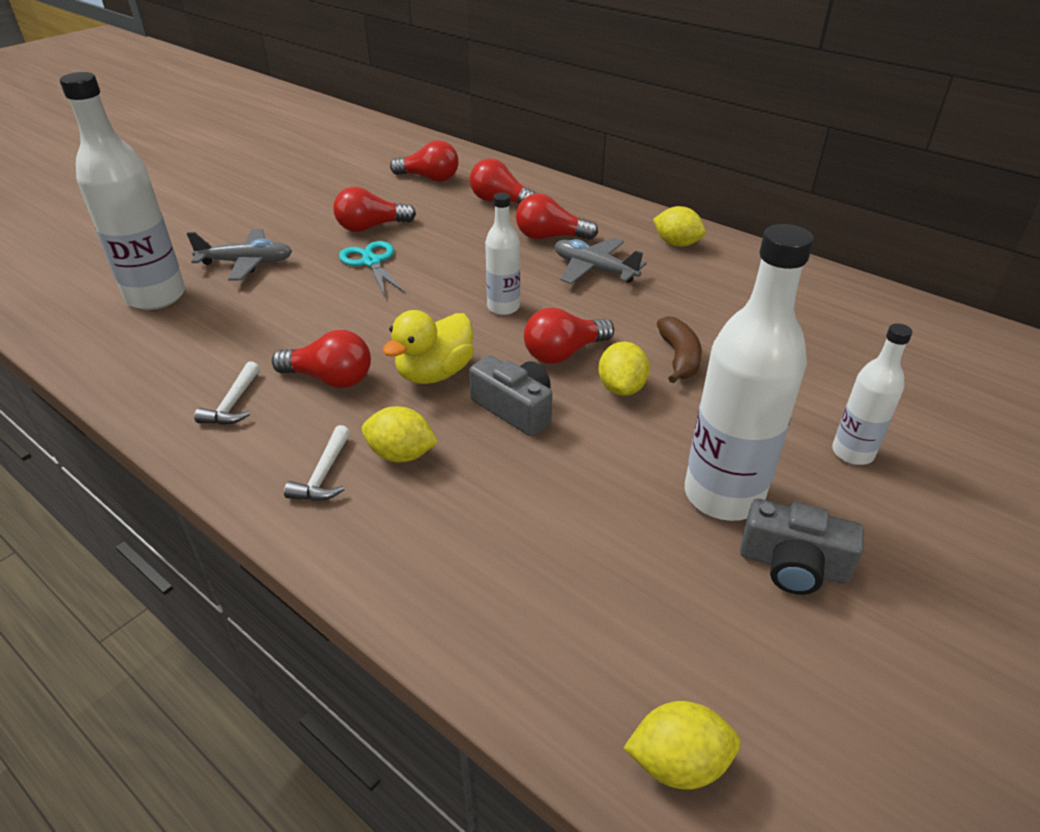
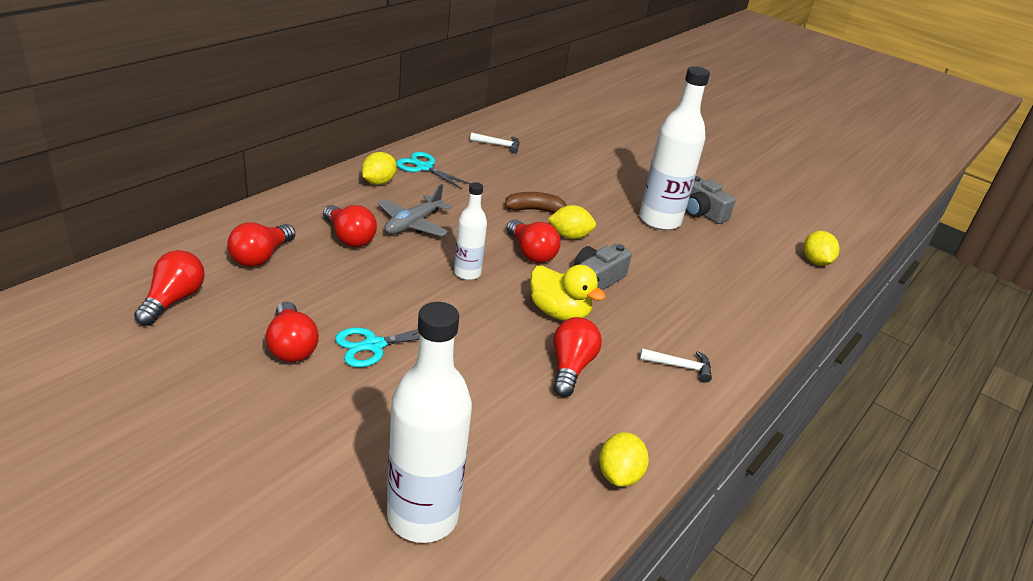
camera: 95 degrees left, 5 degrees down
grey plane [186,229,292,281] -> none
white hammer [194,361,260,425] -> white hammer moved to [470,133,520,153]
yellow lemon [362,406,438,462] -> yellow lemon moved to [599,432,649,487]
red light bulb [516,193,598,240] -> red light bulb turned 45 degrees counterclockwise [323,205,377,247]
grey camera [740,499,864,595] -> grey camera turned 120 degrees clockwise [685,176,736,224]
white bottle [832,323,912,465] -> none
none -> turquoise scissors [396,152,471,190]

